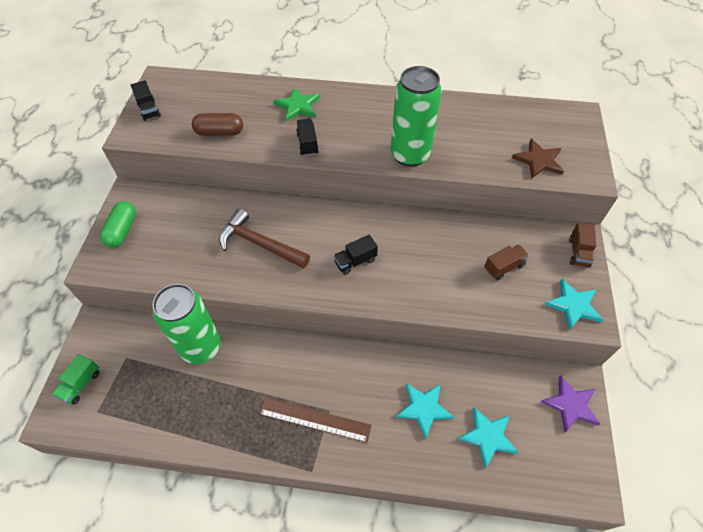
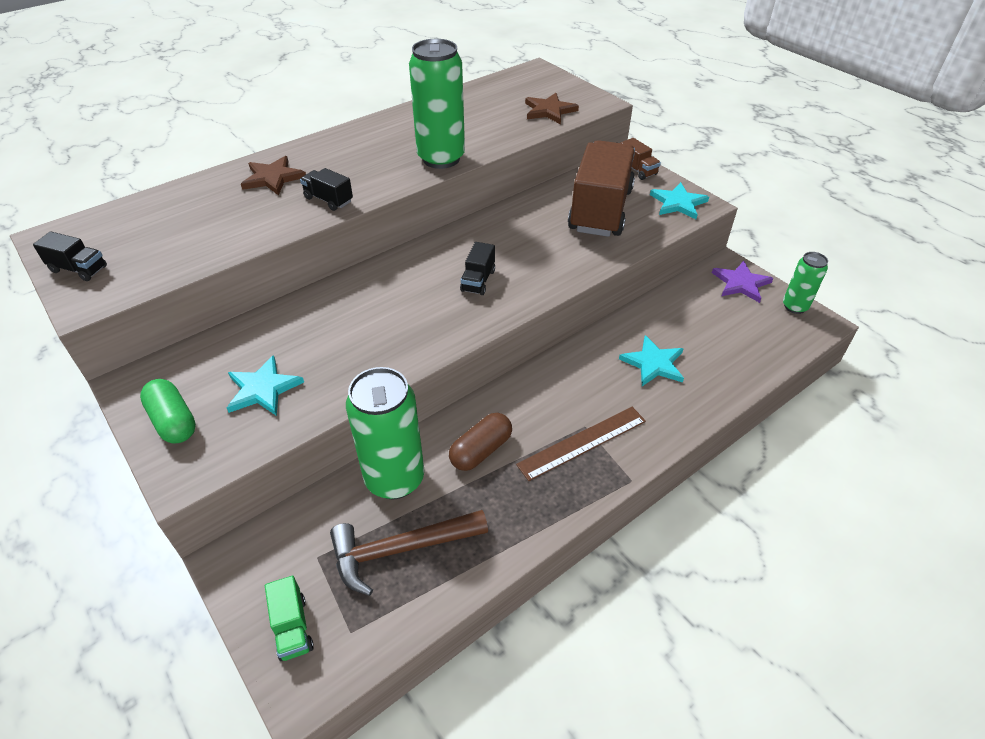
camera: 45 degrees left, 10 degrees down
brown capsule [192,113,243,136] -> brown capsule moved to [449,413,512,471]
brown hammer [219,209,310,269] -> brown hammer moved to [330,510,488,596]
green star [273,87,320,122] -> brown star [241,156,306,195]
turquoise star [458,407,519,468] -> turquoise star moved to [227,355,304,416]
brown truck [484,244,529,280] -> brown truck [568,140,635,237], size x2.42
none -> green can [783,252,828,314]

